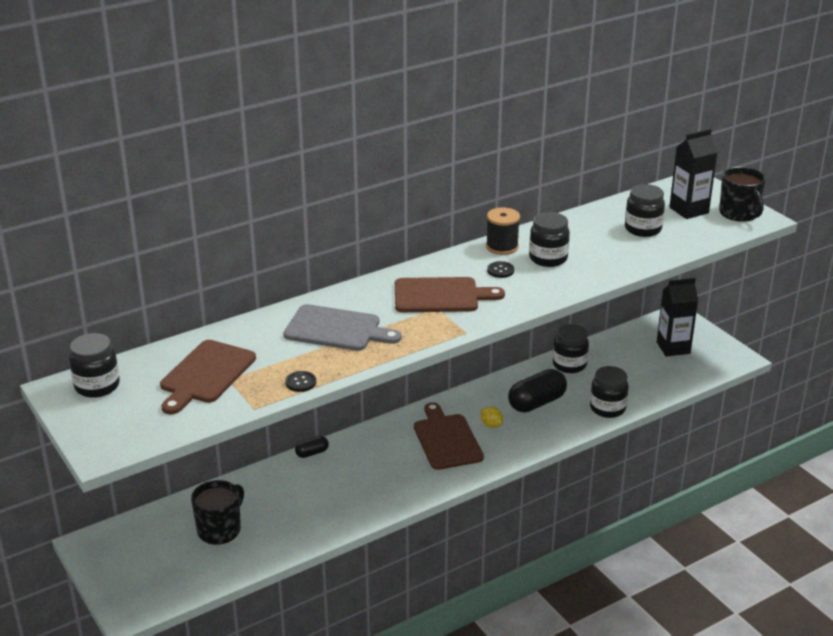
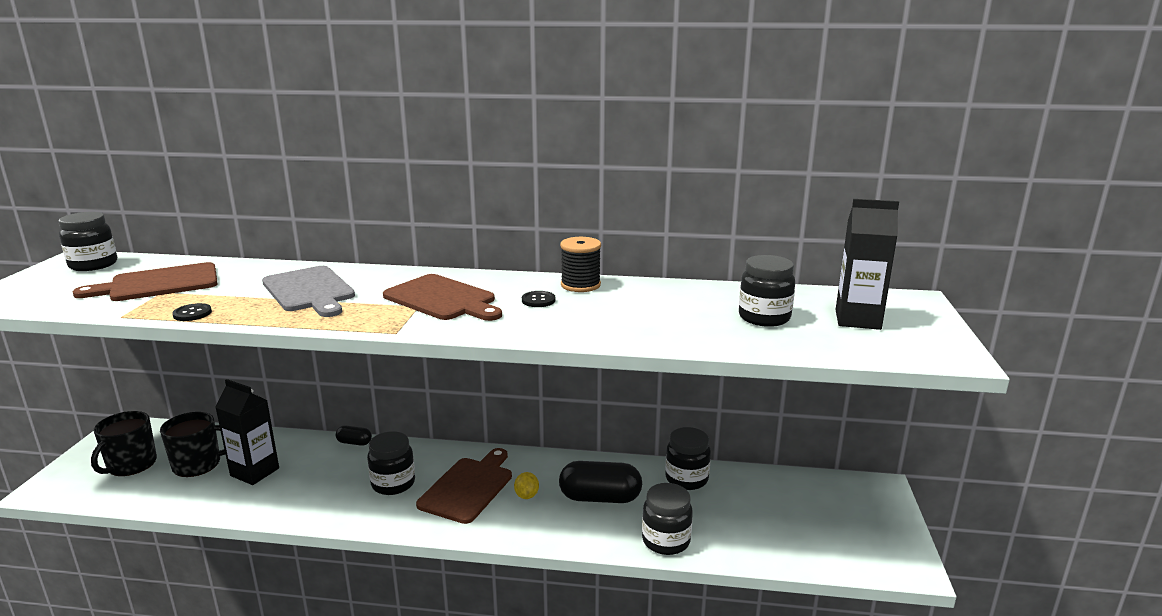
camera: 40 degrees right, 10 degrees down
black jar [529,212,570,267] -> black jar moved to [367,431,415,495]
black carton [657,278,698,357] -> black carton moved to [215,379,279,485]
black mug [719,167,766,222] -> black mug moved to [91,411,157,476]

